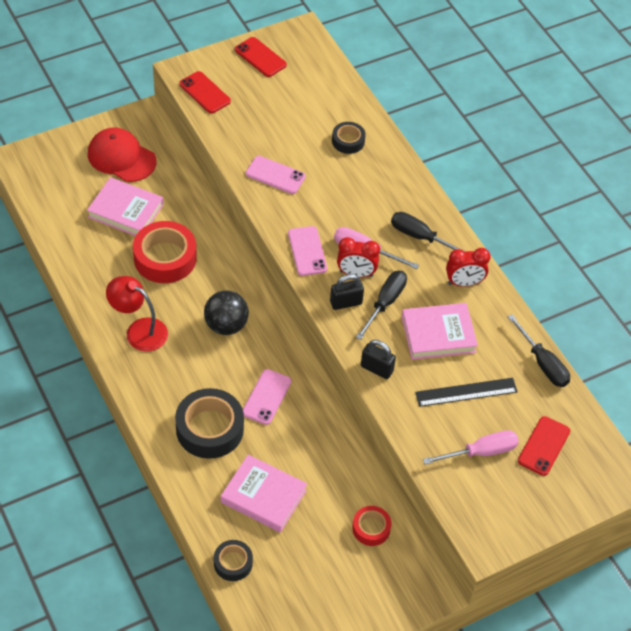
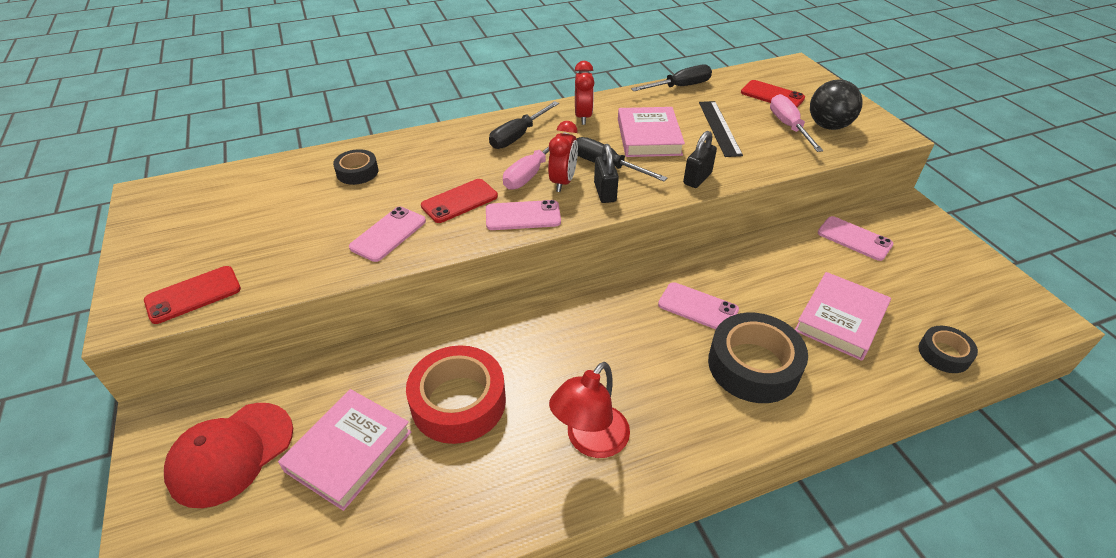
camera: 80 degrees left, 10 degrees down
black ball [204,290,249,335] -> black ball moved to [810,79,863,130]
red phone [235,37,287,77] -> red phone moved to [421,179,498,223]
red tape [352,506,391,546] -> pink phone [818,216,894,261]

